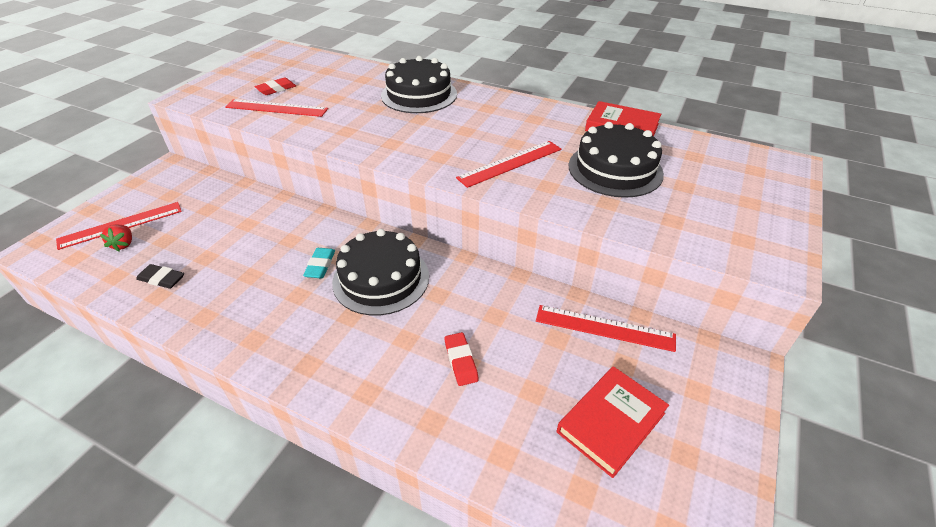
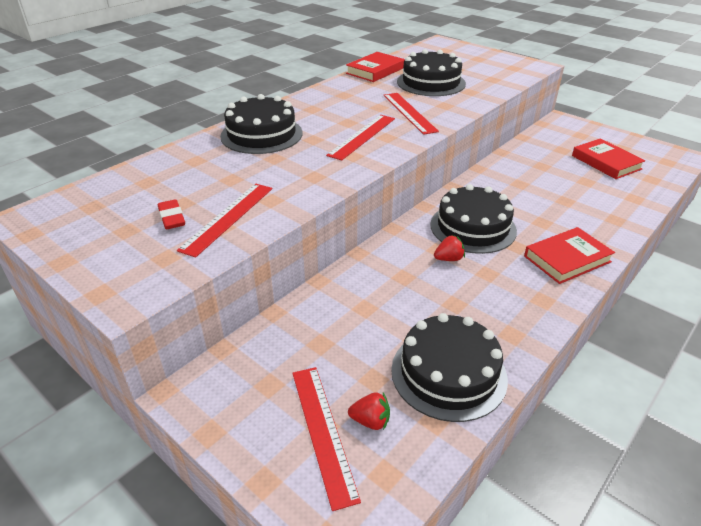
camera: 75 degrees left, 5 degrees down
black eraser [136,264,184,289] -> black cake [391,313,508,422]
turquoise eraser [303,248,335,278] -> red strawberry [434,235,465,261]
red eraser [444,332,479,386] -> none
red ruler [536,305,676,352] -> red ruler moved to [326,115,395,161]
none -> red book [524,227,615,284]

